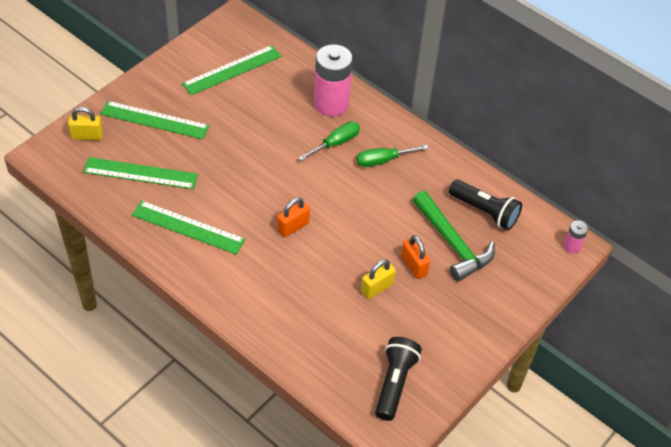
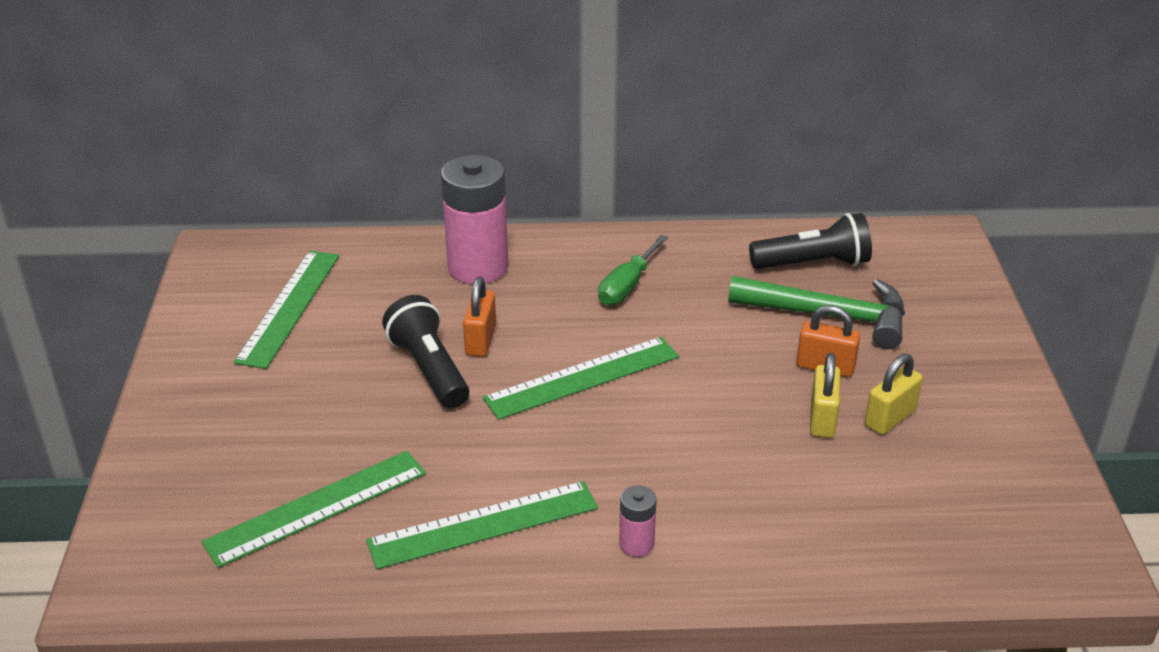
camera: 40 degrees left, 15 degrees down
yellow padlock [68,107,103,140] -> yellow padlock moved to [865,354,923,435]
green ruler [100,101,209,139] -> green ruler moved to [483,337,679,420]
orange padlock [277,198,310,237] -> orange padlock moved to [463,277,496,357]
green screwdriver [298,121,360,161] -> none
black flashlight [375,337,422,421] -> black flashlight moved to [382,295,469,409]
pink battery [564,220,588,253] -> pink battery moved to [619,485,657,557]

